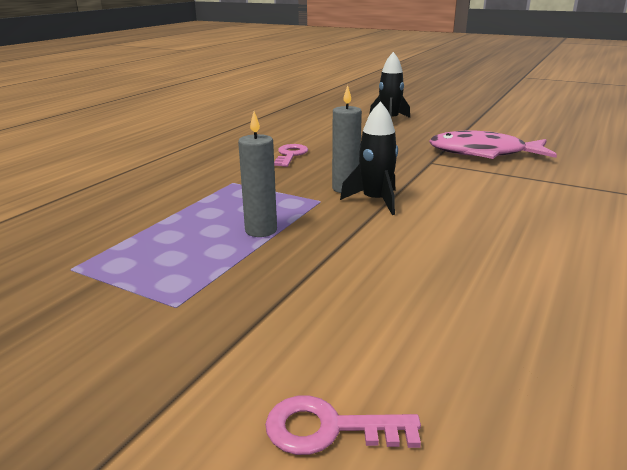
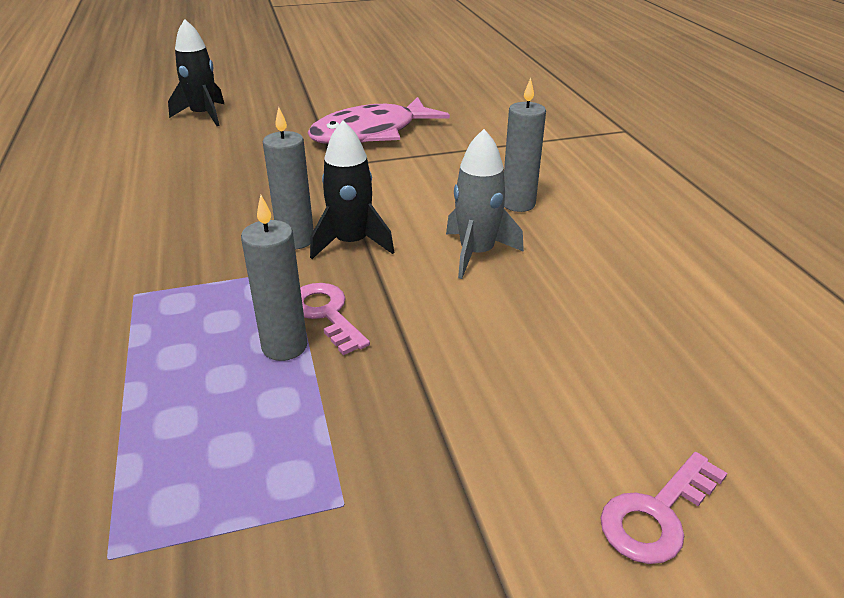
camera: 45 degrees left, 10 degrees up
pink key [274,144,308,167] -> pink key moved to [300,283,370,355]
none -> grey rocket [446,129,524,279]
none -> grey candle [504,78,546,212]

